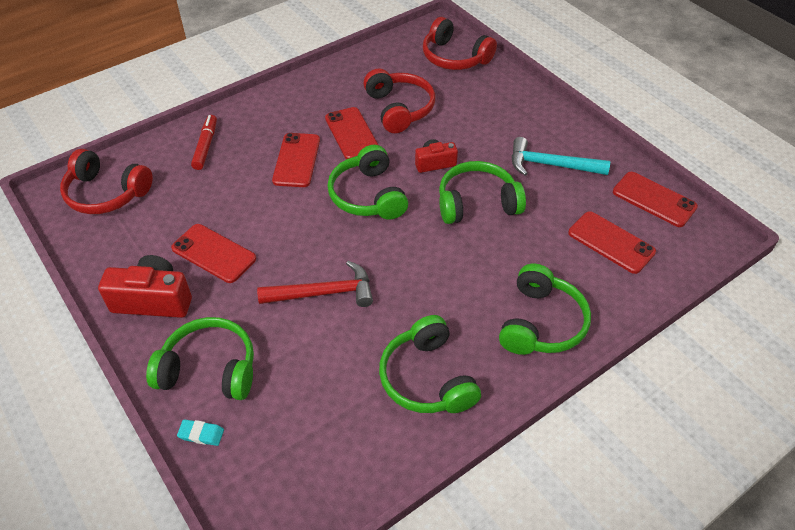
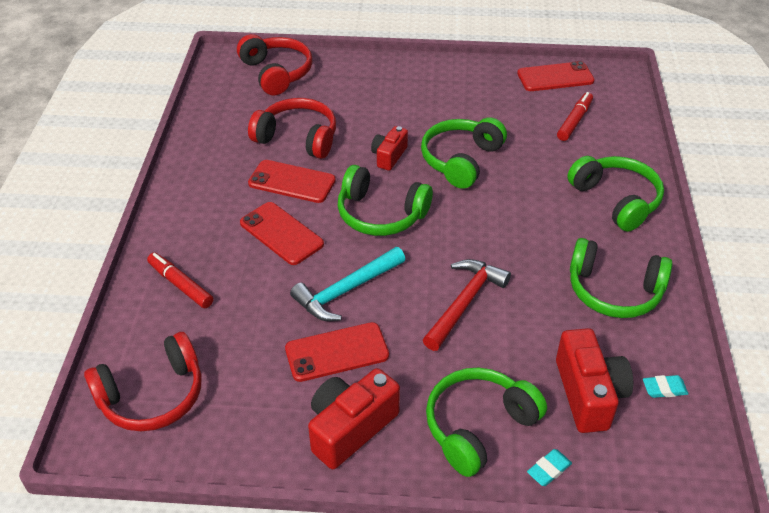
camera: 50 degrees left, 5 degrees down
red headphones [423,17,497,70] -> red headphones turned 105 degrees counterclockwise [237,34,312,96]
turquoise hammer [512,137,610,176] -> turquoise hammer moved to [290,247,405,321]
red phone [568,211,656,274] -> red marker [557,92,593,141]
none -> red camera [556,328,633,433]
none -> turquoise eraser [643,375,688,398]

